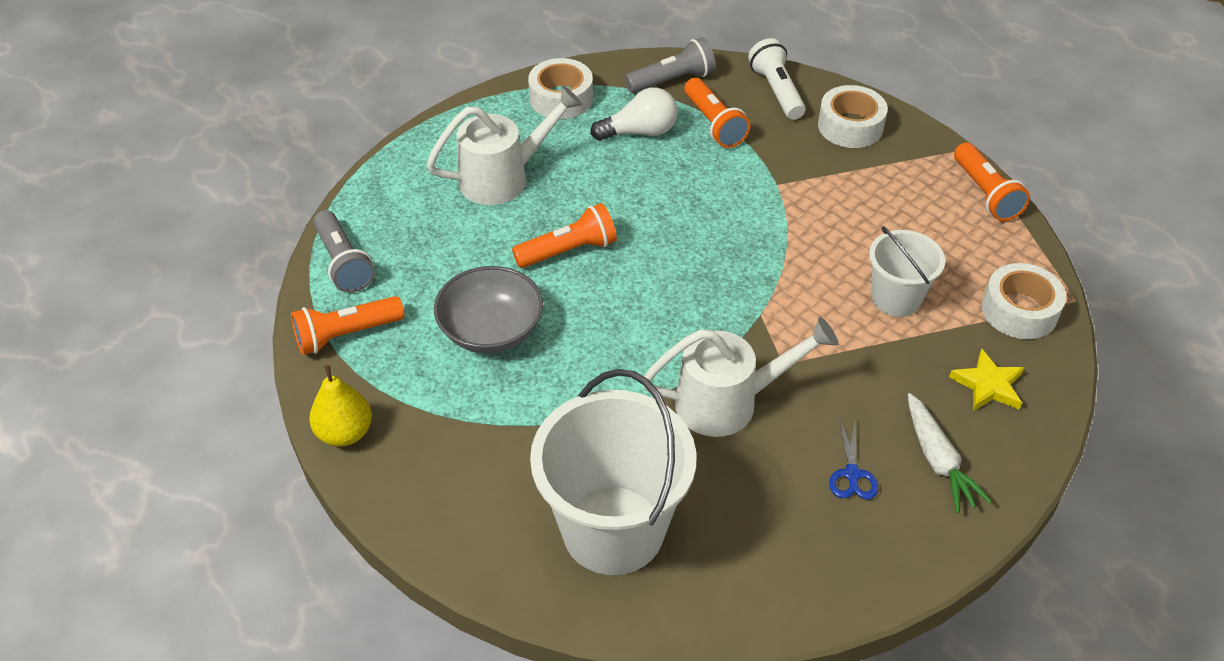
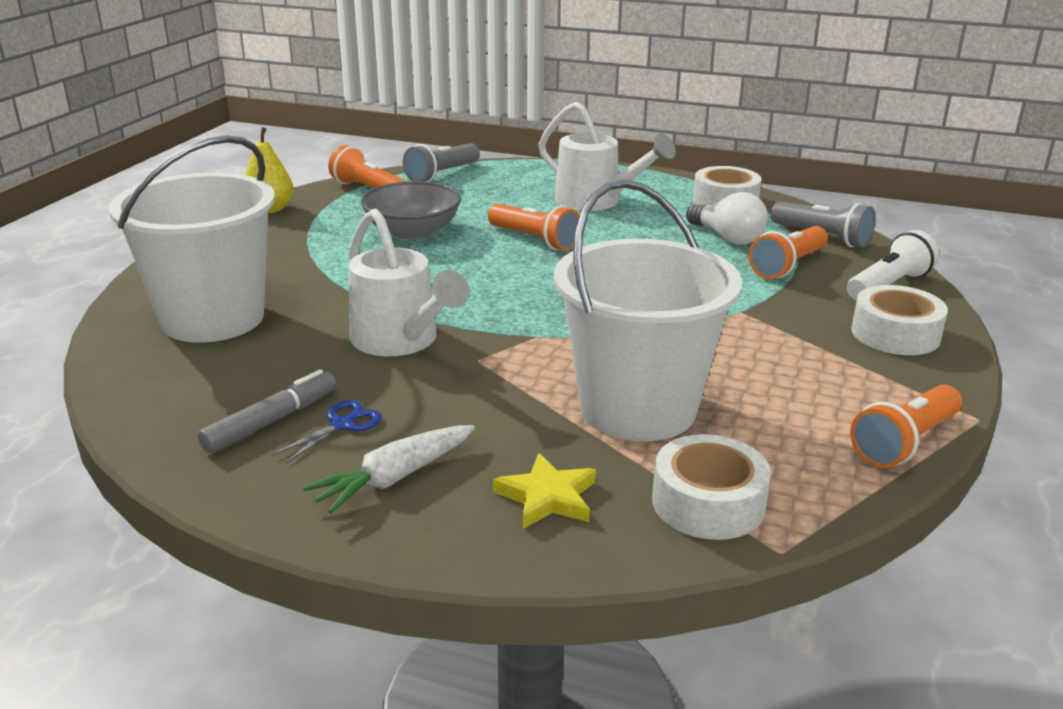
camera: 65 degrees right, 20 degrees down
blue scissors [829,420,878,499] -> blue scissors turned 150 degrees clockwise [271,400,382,464]
white bucket [869,226,945,317] -> white bucket [554,179,742,441], size x1.83
none -> grey marker [197,369,336,453]

